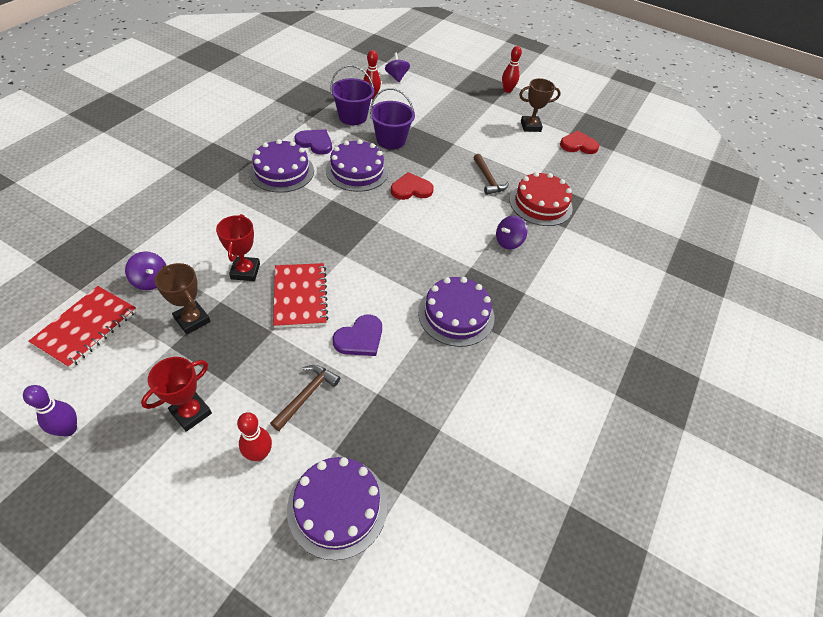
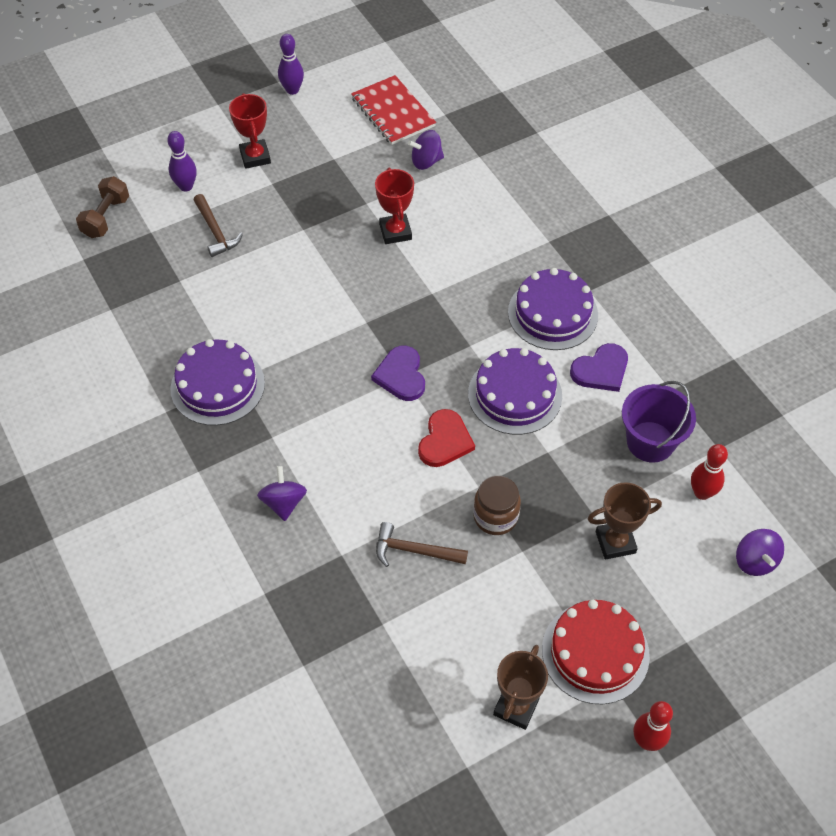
camera: 125 degrees right, 5 degrees up
brown trophy [154,263,211,335] -> brown trophy moved to [588,482,662,560]
red trophy [216,214,260,281] -> red trophy turned 45 degrees clockwise [375,167,414,244]
red bowling pin [237,412,272,461] -> purple bowling pin [167,131,197,191]
red notebook [273,263,328,328] -> none
purple cake [287,457,387,560] -> brown dumbbell [76,176,129,238]
purple heart [333,315,382,356] -> purple heart moved to [371,346,425,401]
purple bucket [370,88,415,149] -> none
purple spinning top [385,53,410,82] -> purple spinning top turned 60 degrees clockwise [736,529,784,576]
red cake [509,172,573,226] -> red cake moved to [542,600,650,704]
red heart [560,131,599,154] -> none
none -> brown jar [473,476,521,535]

